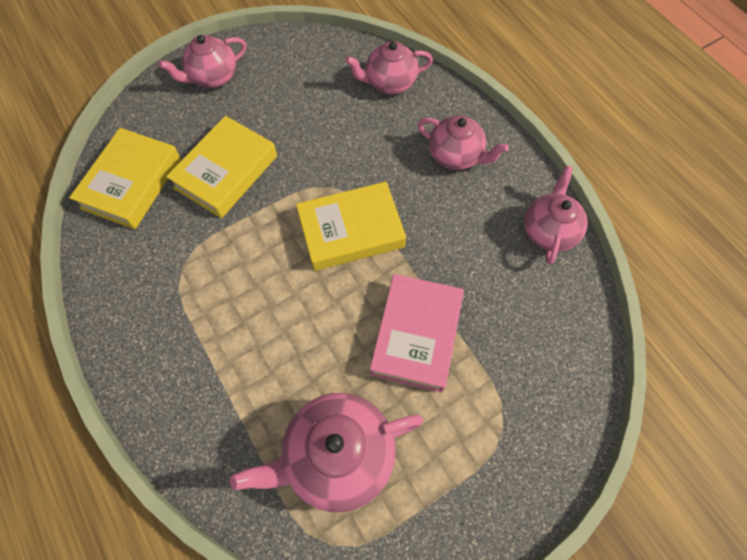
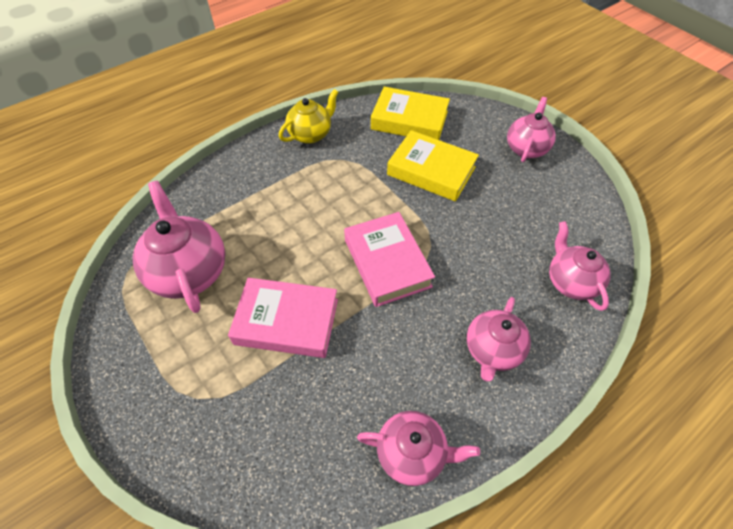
camera: 85 degrees right, 10 degrees down
pink teapot [159,35,246,88] -> pink teapot turned 60 degrees clockwise [507,97,556,162]
yellow book [296,182,406,271] -> pink book [344,212,435,307]
none -> yellow teapot [279,89,339,144]

